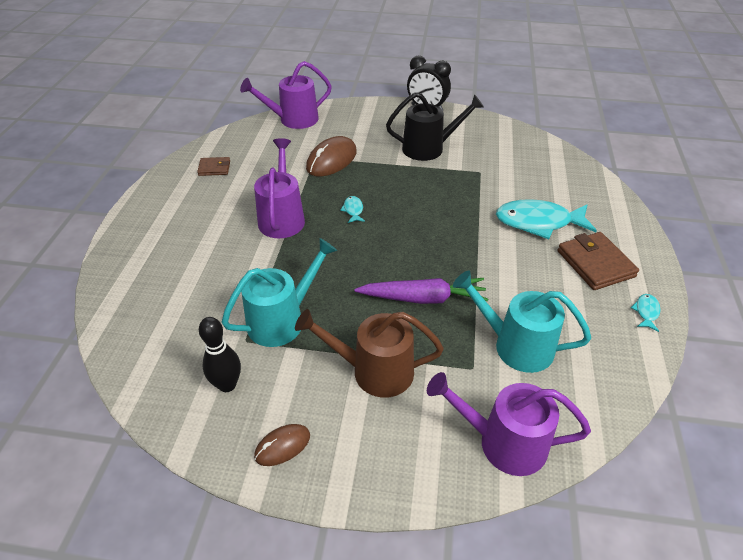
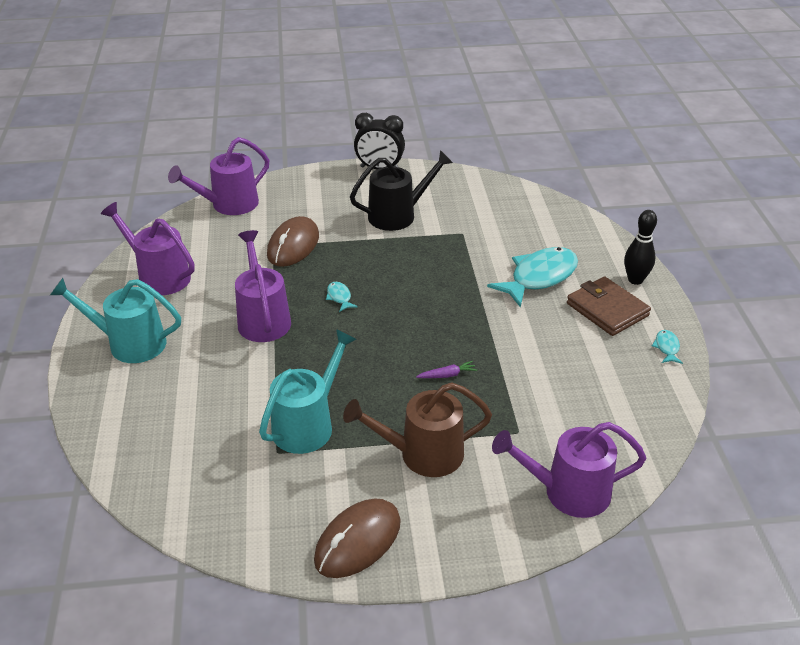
camera: 15 degrees left, 5 degrees down
brown wallet [197,157,230,176] -> purple watering can [101,202,195,295]
black bowling pin [199,317,241,392] -> black bowling pin moved to [624,210,657,285]
brown mouse [254,424,310,466] -> brown mouse [314,499,401,578], size x1.74
purple carrot [354,278,488,304] -> purple carrot [416,361,477,378], size x0.44
turquoise watering can [453,270,591,373] -> turquoise watering can moved to [50,278,181,363]
turquoise fish [496,199,597,239] -> turquoise fish turned 150 degrees clockwise [487,247,578,307]

